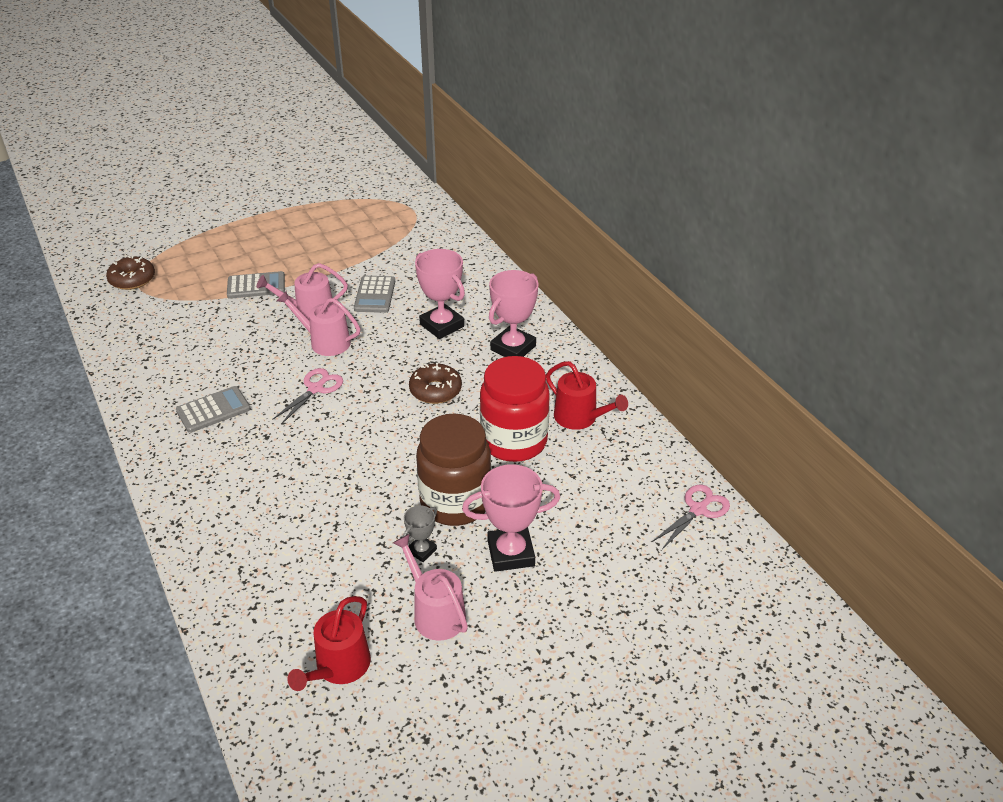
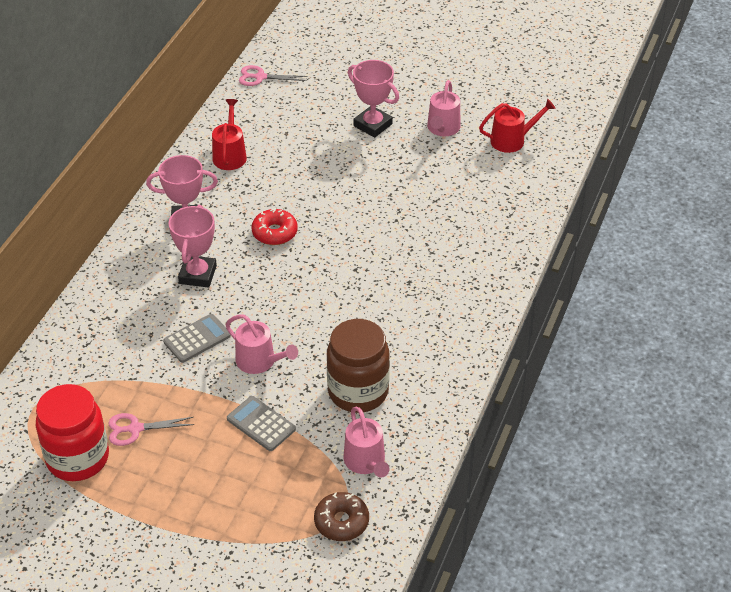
camera: 130 degrees left, 5 degrees up
grey calculator [176,386,251,433] -> none
pink scissors [272,368,343,424] -> pink scissors moved to [108,413,194,446]
pink watering can [277,291,360,356] -> pink watering can moved to [343,407,390,478]
grey trophy [403,505,437,562] -> none
brown donut [409,363,462,404] -> red donut [252,208,298,245]
brown jar [416,414,491,526] -> brown jar moved to [327,319,390,413]
red jar [480,356,550,462] -> red jar moved to [36,384,109,481]

